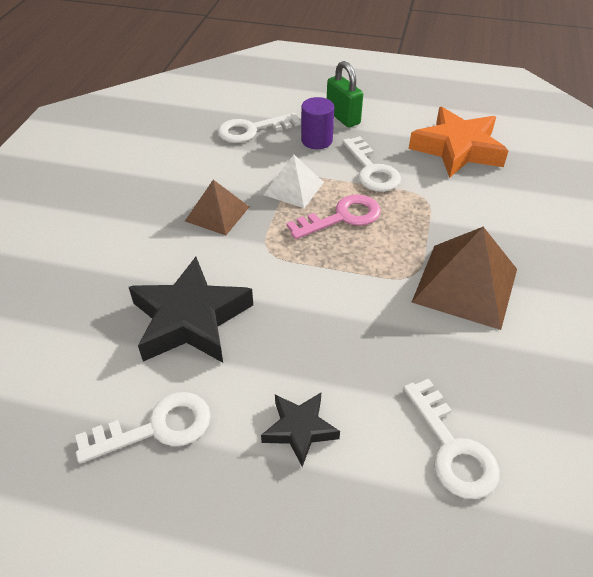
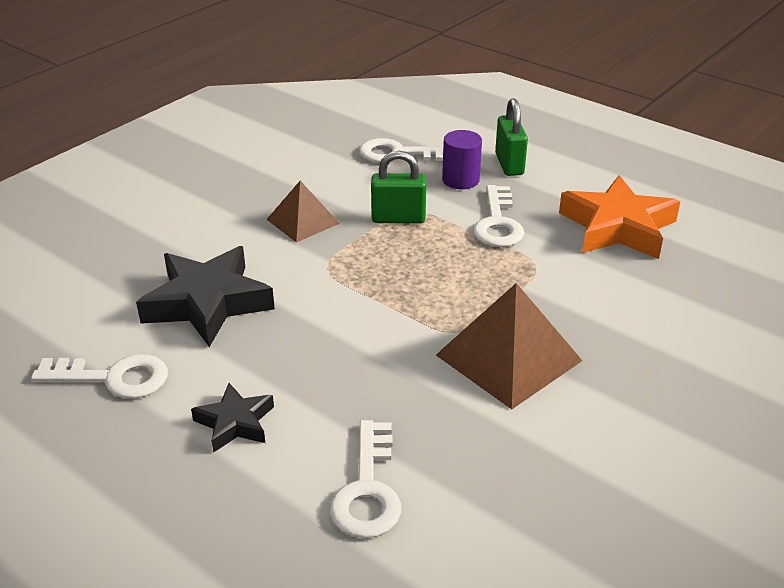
camera: 25 degrees right, 10 degrees down
white pyramid [263,155,324,208] -> green padlock [371,151,426,223]
pink key [287,194,381,239] -> none

